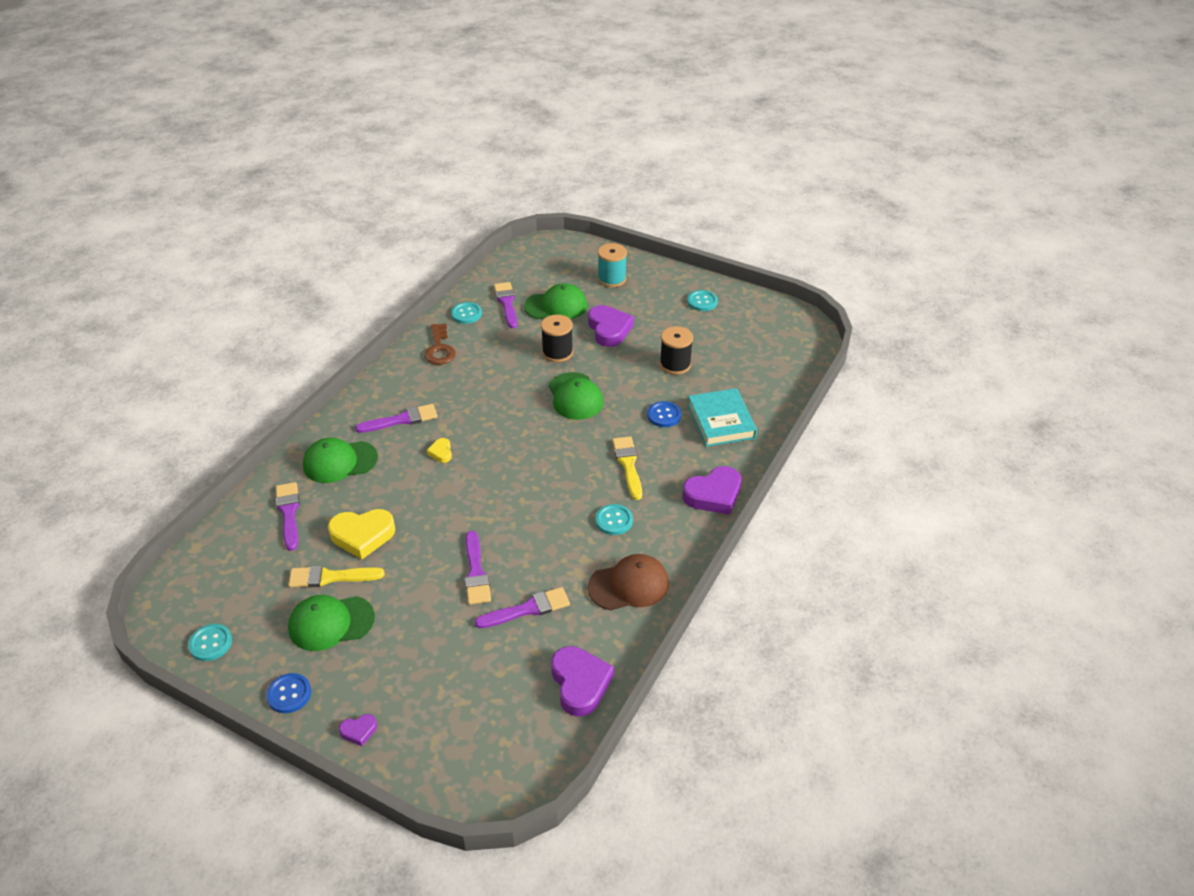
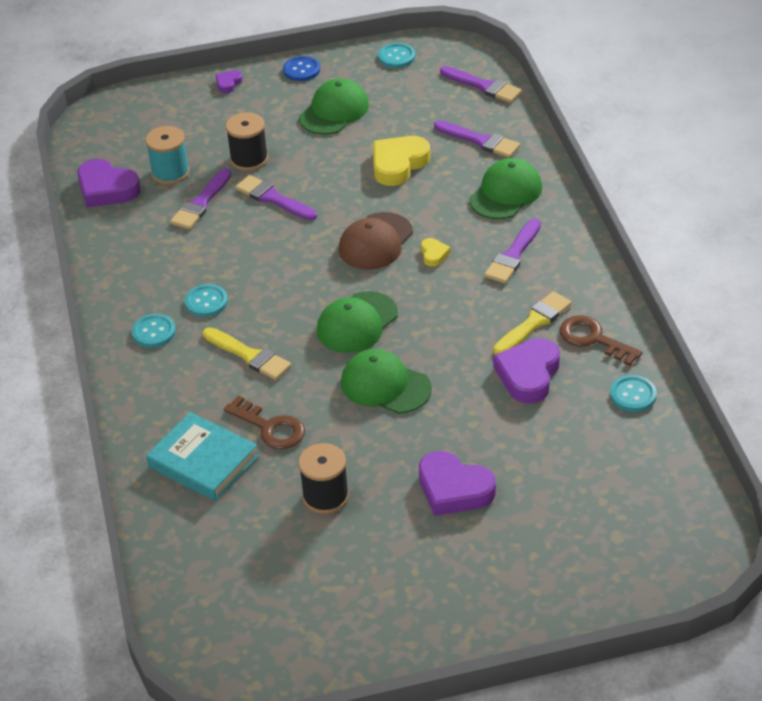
camera: 140 degrees right, 0 degrees up
yellow brush [288,565,385,588] -> yellow brush moved to [493,291,572,355]
yellow heart [427,438,452,463] -> yellow heart turned 45 degrees clockwise [421,238,451,267]
purple brush [494,282,518,329] -> purple brush moved to [440,66,522,103]
green cap [524,283,587,319] -> green cap moved to [317,291,398,353]
black spool [541,315,573,362] -> black spool moved to [226,112,268,171]
brown cap [588,554,669,610] -> brown cap moved to [339,212,413,270]
turquoise spool [598,243,627,287] -> turquoise spool moved to [145,126,190,185]
blue button [647,401,681,427] -> brown key [224,396,305,449]
purple heart [682,466,741,515] -> purple heart moved to [493,338,560,404]
turquoise button [687,290,718,311] -> turquoise button moved to [132,314,176,348]

